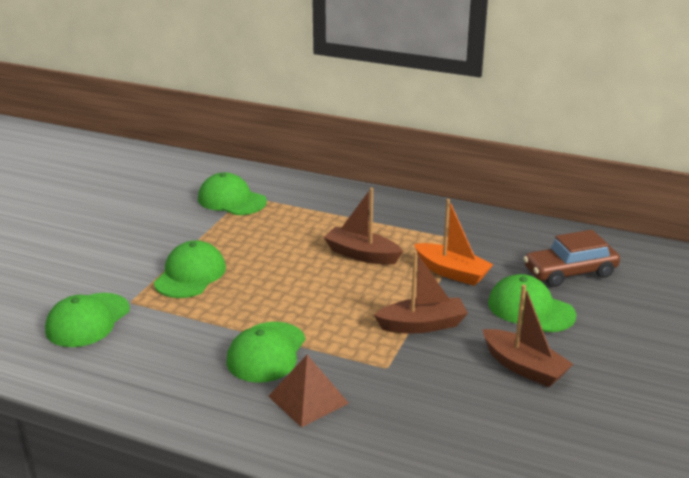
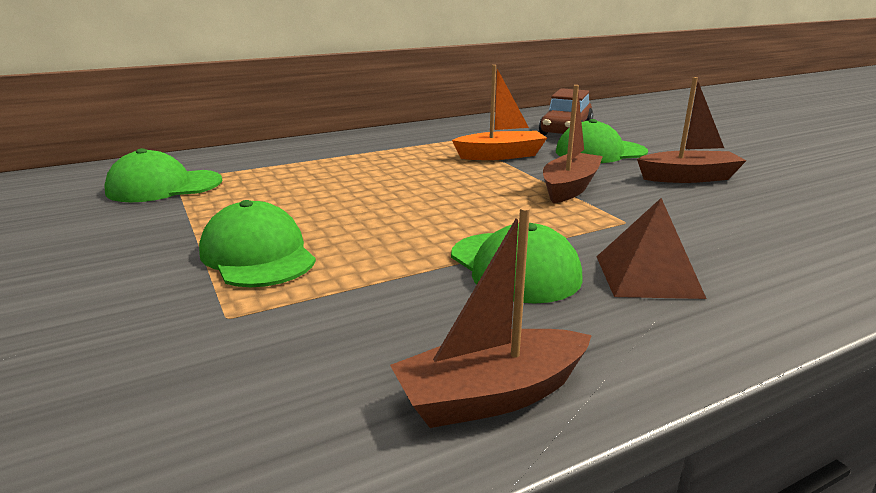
camera: 50 degrees left, 5 degrees down
green cap [45,293,130,347] -> none
brown boat [323,188,403,265] -> brown boat moved to [390,207,592,428]

